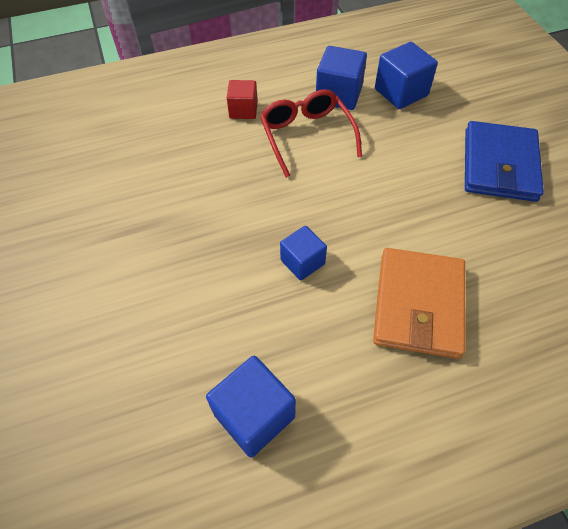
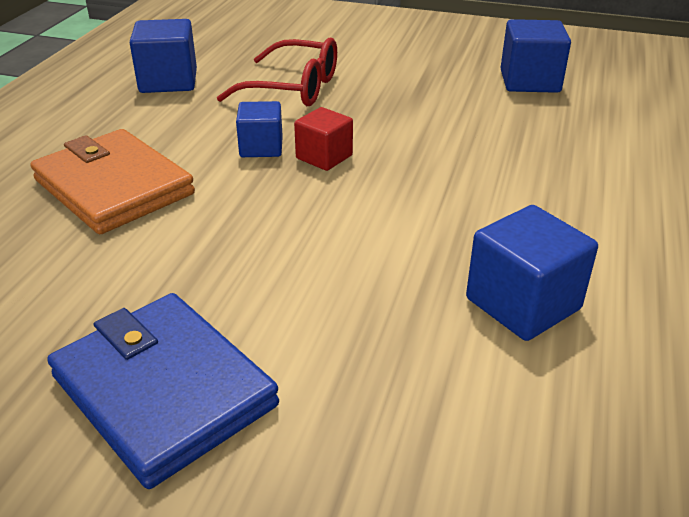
camera: 125 degrees right, 20 degrees down
red cube [227,80,258,119] -> red cube moved to [294,107,353,171]
red glasses [260,89,362,178] -> red glasses moved to [217,38,337,106]
blue cube [375,42,438,109] -> blue cube moved to [501,19,571,93]

